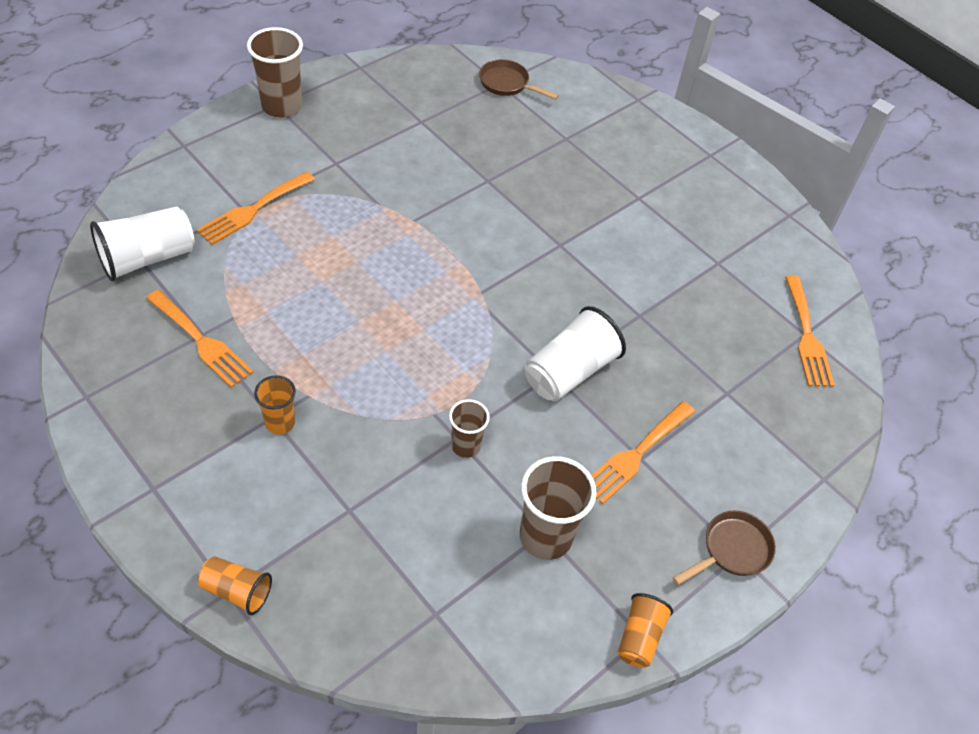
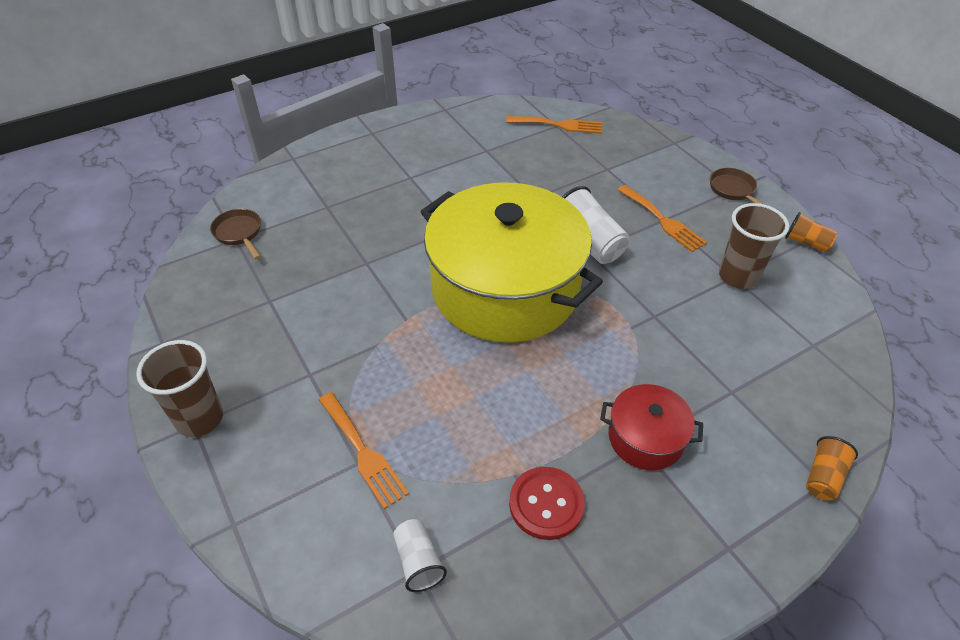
camera: 75 degrees left, 5 degrees down
white cup [90,207,195,281] -> white cup [393,519,447,592], size x0.59
orange fork [146,290,254,388] -> red button [509,467,585,540]
orange cup [254,375,296,434] -> red pot [600,384,703,470]
brown cup [449,399,490,458] -> none
brown pan [479,59,559,99] -> brown pan turned 105 degrees clockwise [210,209,261,259]
none -> yellow pot [421,182,603,343]

